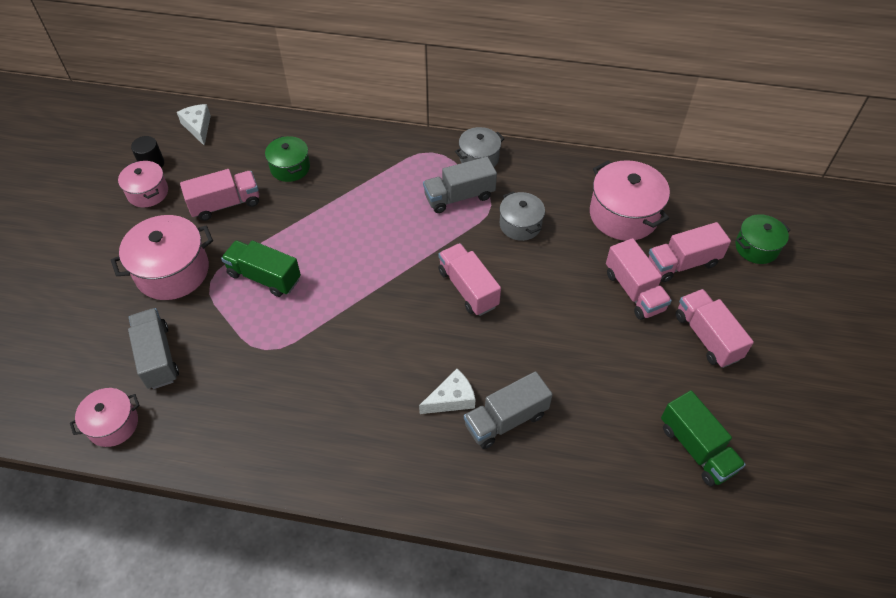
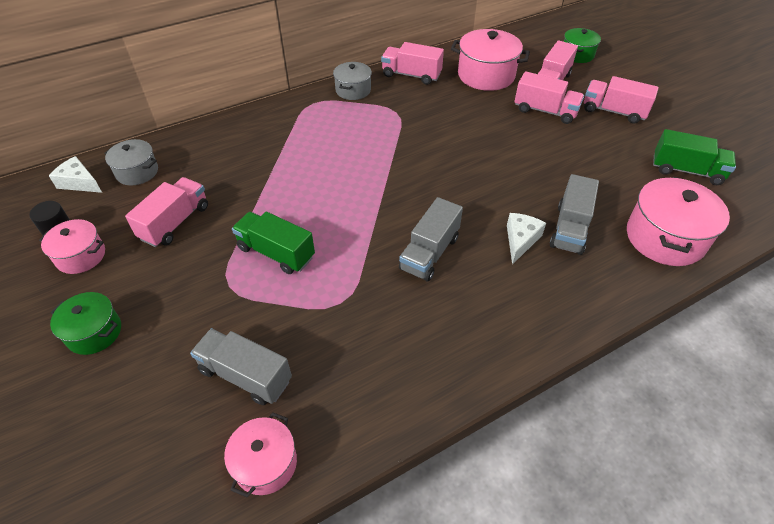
camera: 40 degrees left, 5 degrees down
pink pot [111,215,213,300] -> pink pot moved to [627,177,730,266]
green truck [221,240,301,297] -> green truck turned 45 degrees clockwise [232,212,315,274]
green pot [265,136,310,182] -> green pot moved to [50,292,121,355]
grey truck [423,157,497,213] -> grey truck moved to [399,197,463,282]
pink truck [438,243,501,316] -> pink truck moved to [381,42,444,85]
grey pot [500,191,545,241] -> grey pot moved to [104,139,158,186]

